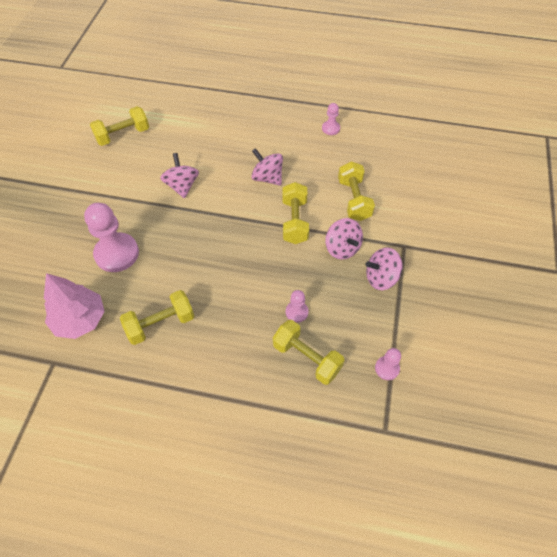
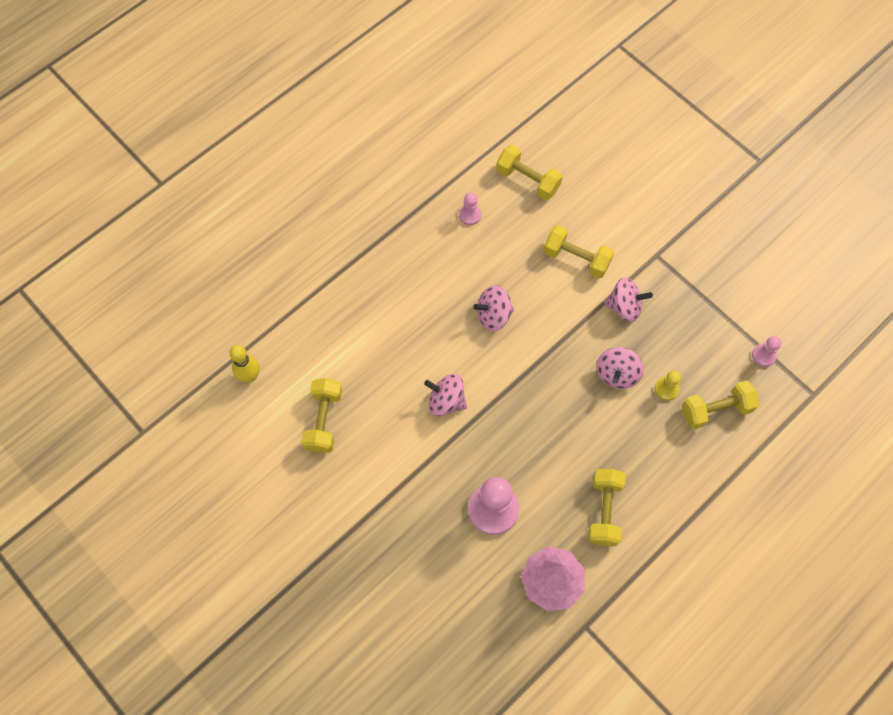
camera: 55 degrees left, 10 degrees up
yellow dumbbell [283,182,309,244] -> yellow dumbbell moved to [496,145,563,200]
pink pawn [286,290,308,323] -> yellow pawn [655,371,681,401]
pink spinning top [366,247,403,290] -> pink spinning top moved to [597,347,644,389]
none -> yellow bowling pin [229,345,260,382]

